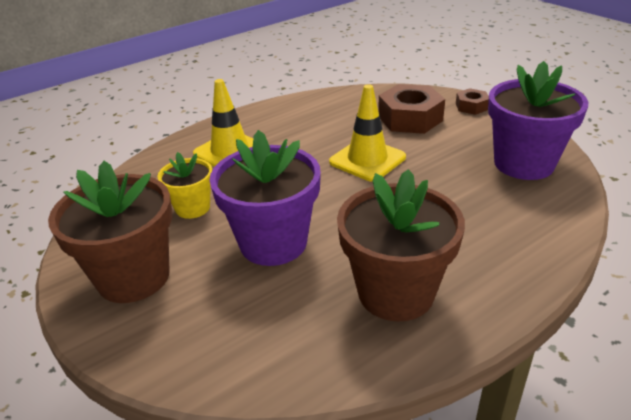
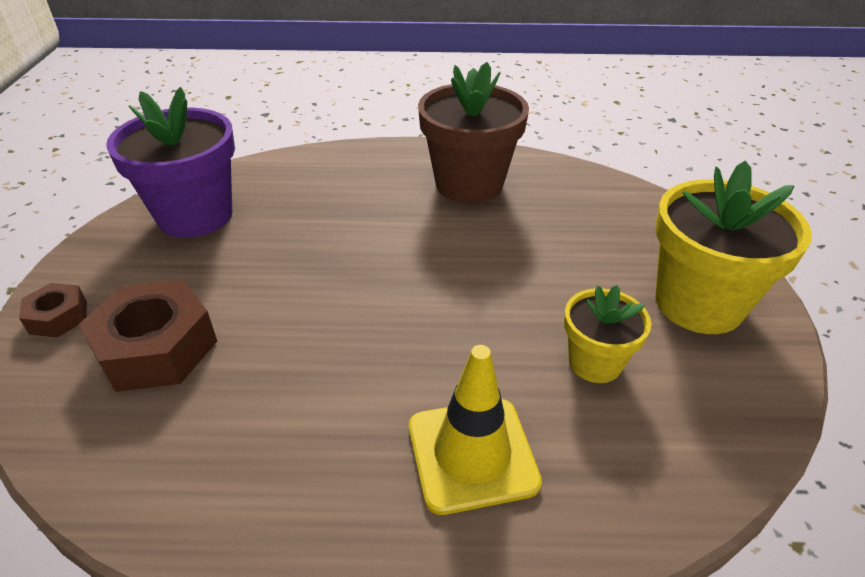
camera: 145 degrees left, 5 degrees up
brown flower pot [48,161,172,303] -> yellow flower pot [655,161,812,334]
purple flower pot [209,130,321,266] -> none
yellow traffic cone [329,84,406,182] -> none

